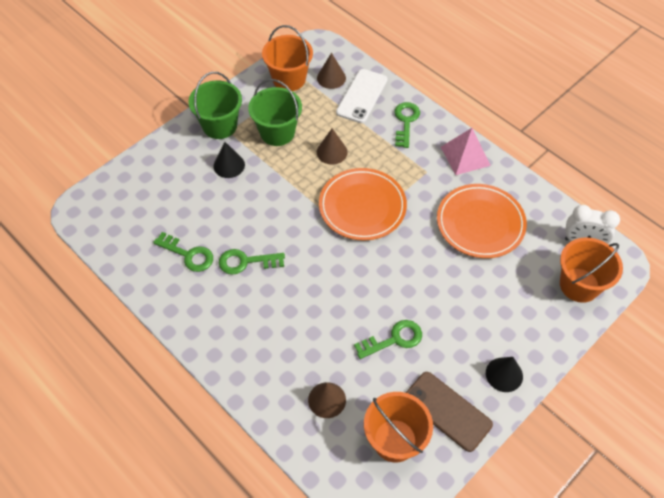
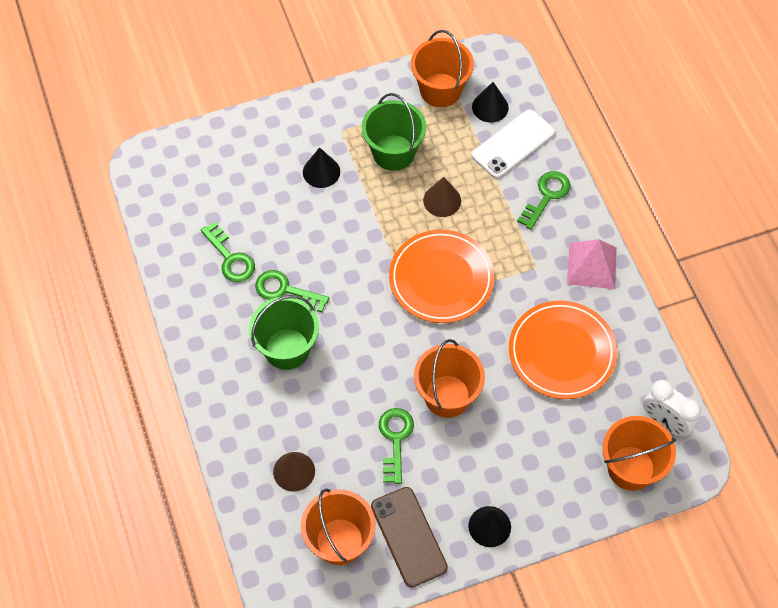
camera: 25 degrees right, 5 degrees up
green bucket [188,72,242,139] -> green bucket moved to [249,295,319,370]
brown cone [317,53,346,89] -> black cone [472,82,509,123]
green key [354,320,422,359] -> green key turned 90 degrees counterclockwise [379,408,414,484]
none -> orange bucket [414,339,485,418]

